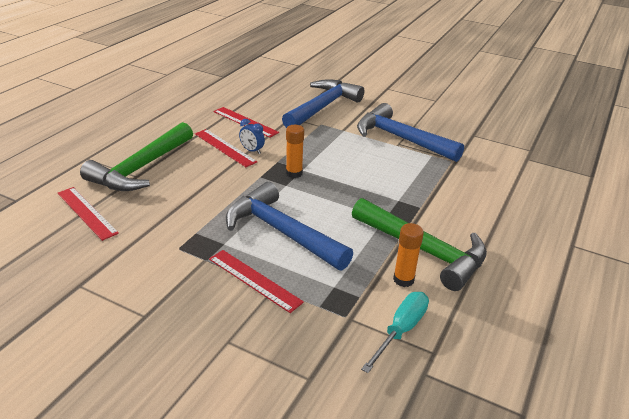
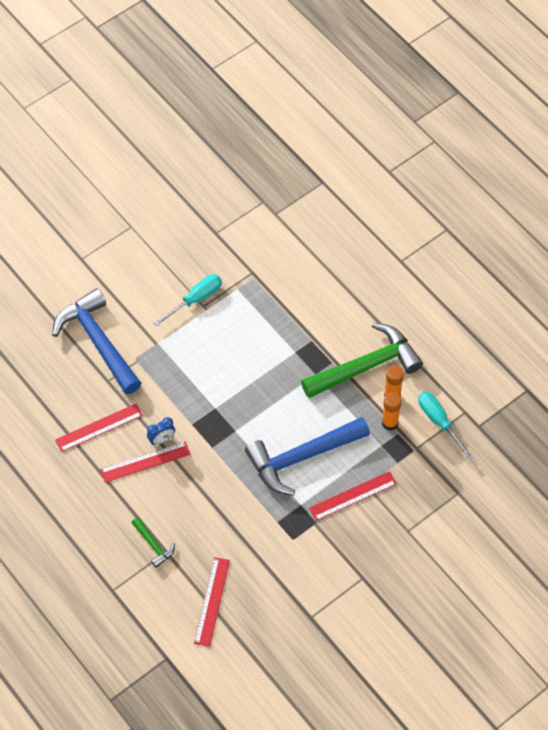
camera: 65 degrees left, 25 degrees up
red ruler [58,187,119,241] -> red ruler turned 60 degrees counterclockwise [194,557,230,647]
green hammer [80,122,193,191] -> green hammer [132,517,175,568], size x0.44
orange glue stick [286,125,304,178] -> orange glue stick moved to [382,392,402,430]
blue hammer [357,103,464,162] -> turquoise screwdriver [154,274,222,326]

